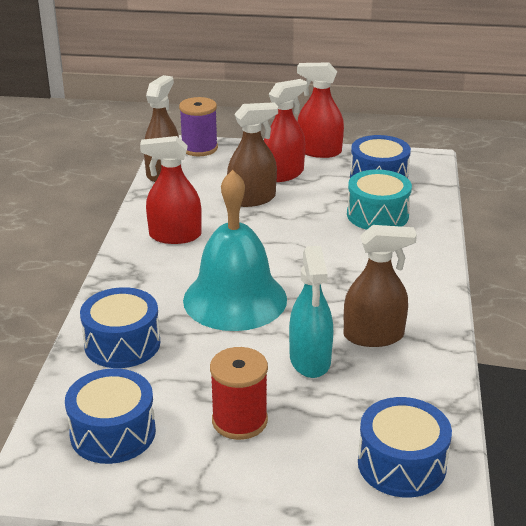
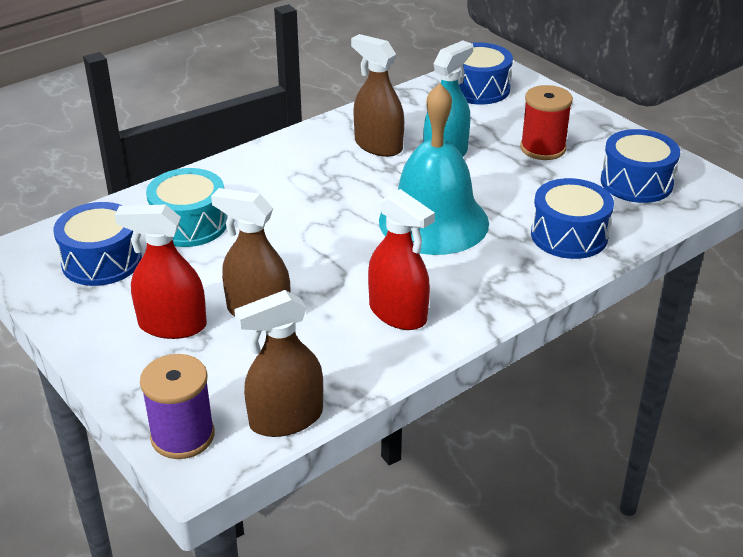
camera: 135 degrees left, 5 degrees up
red spray bottle [297,62,344,158] -> none

